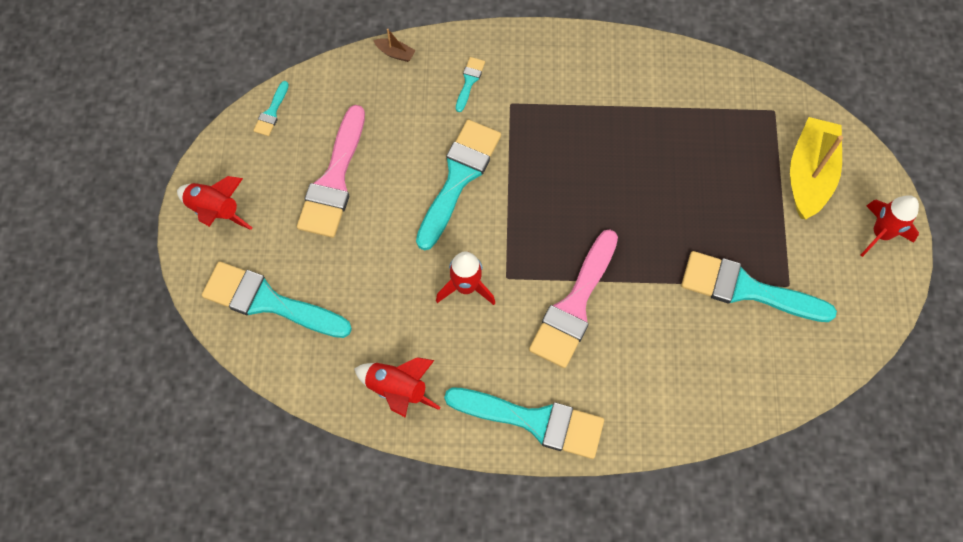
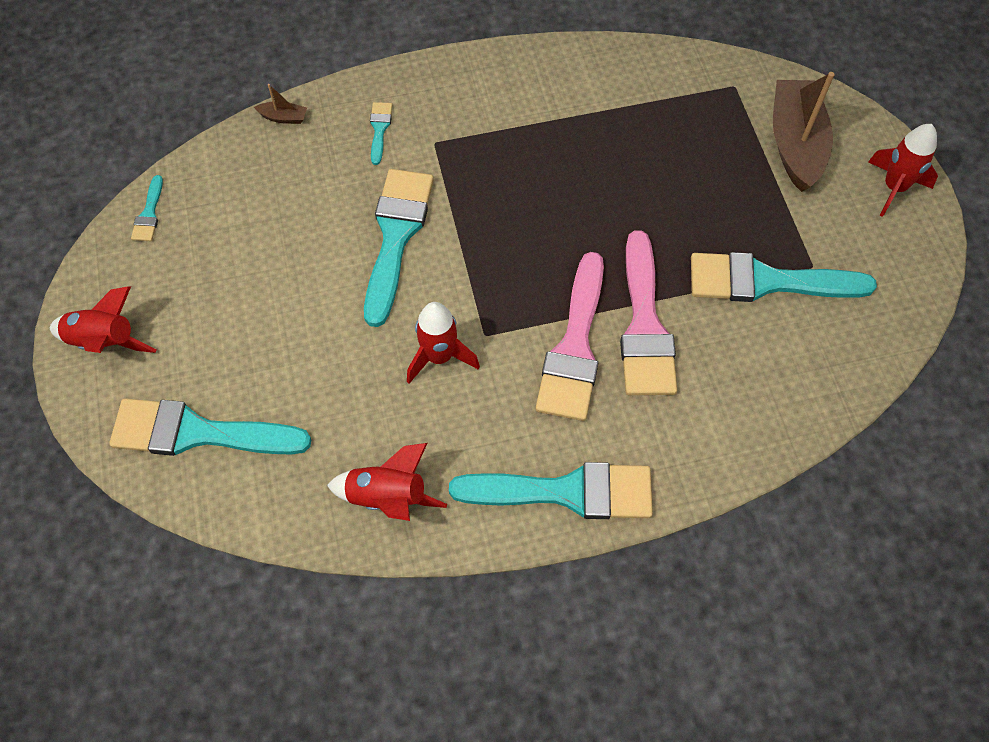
camera: 15 degrees left, 5 degrees down
pink brush [297,105,365,238] -> pink brush moved to [620,230,677,395]
yellow boat [790,117,843,219] -> brown boat [773,72,835,192]

